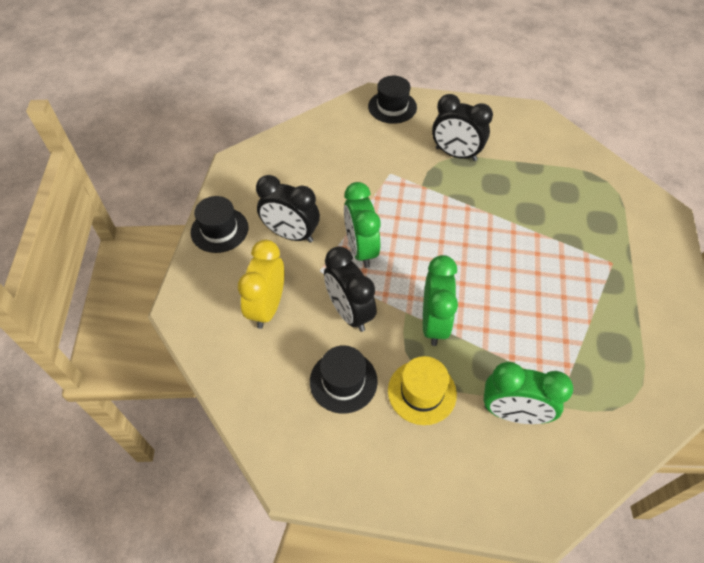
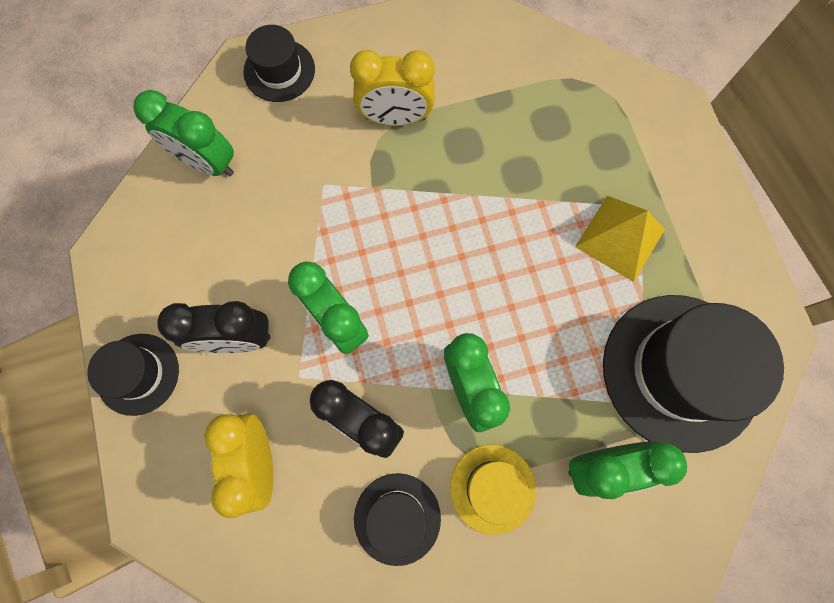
camera: 25 degrees left, 20 degrees up
black clock [432,94,493,161] -> yellow clock [350,50,435,126]
none -> green clock [133,90,234,176]
none -> yellow pyramid [575,196,665,282]
none -> black hat [603,295,784,453]

